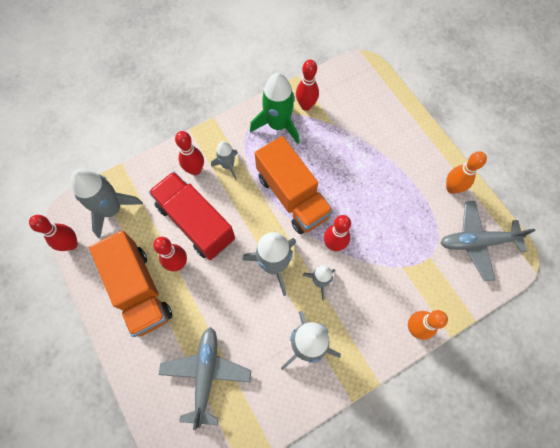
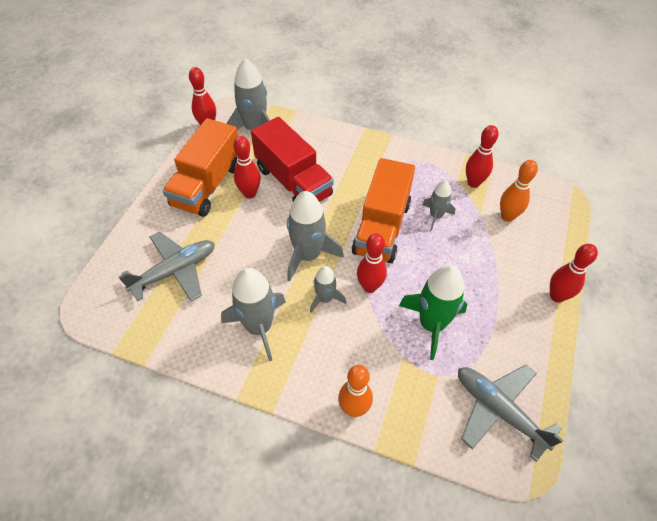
camera: 50 degrees right, 15 degrees down
red truck [149,171,235,260] -> red truck turned 135 degrees clockwise [251,117,334,202]
red bowling pin [175,131,204,175] -> red bowling pin moved to [550,244,598,302]
grey rocket [211,141,238,180] -> grey rocket moved to [422,180,455,230]
green rocket [250,73,299,144] -> green rocket moved to [399,265,467,360]
orange bowling pin [446,151,487,194] -> orange bowling pin moved to [500,160,538,222]

